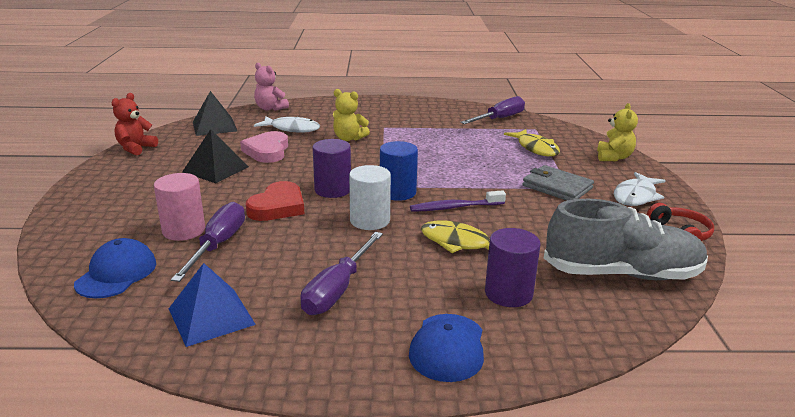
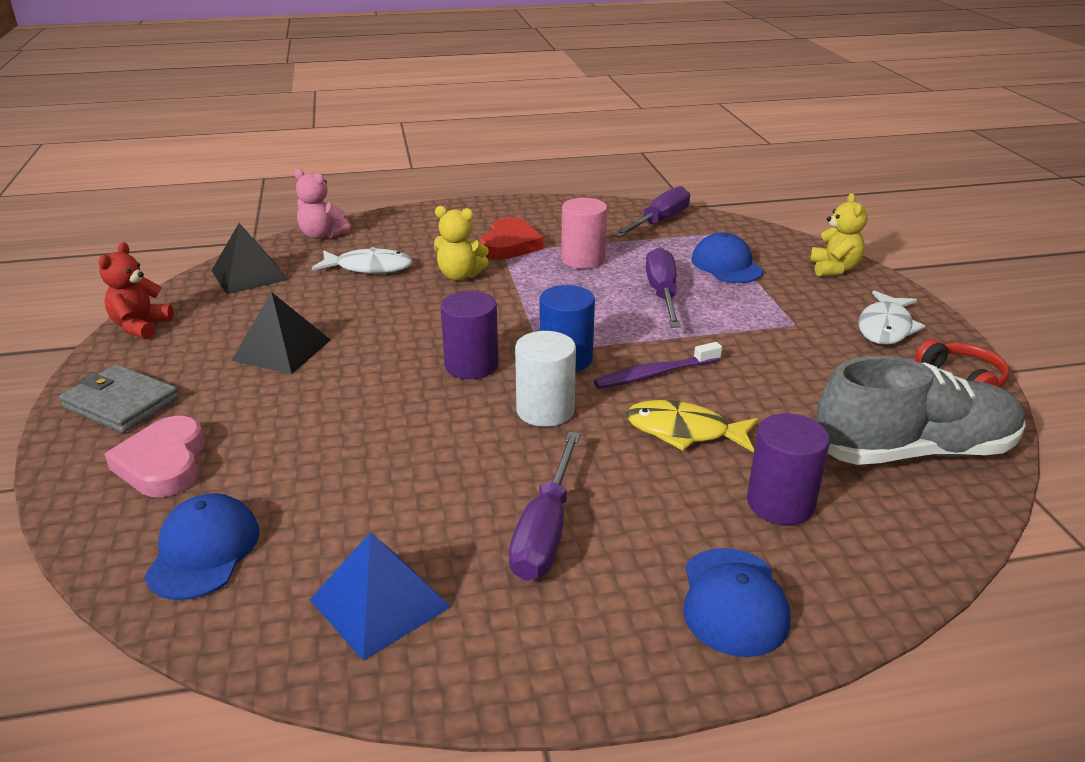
camera: 10 degrees left, 5 degrees up
pink cylinder [154,173,205,241] -> pink cylinder moved to [561,198,607,269]
purple screwdriver [171,202,245,282] -> purple screwdriver moved to [646,247,681,328]
pink heart [240,131,288,163] -> pink heart moved to [104,416,205,497]
red heart [246,181,304,221] -> red heart moved to [480,217,544,260]
yellow fish [504,129,560,156] -> blue cap [691,232,763,283]
grey wallet [522,165,594,201] -> grey wallet moved to [59,364,179,433]

